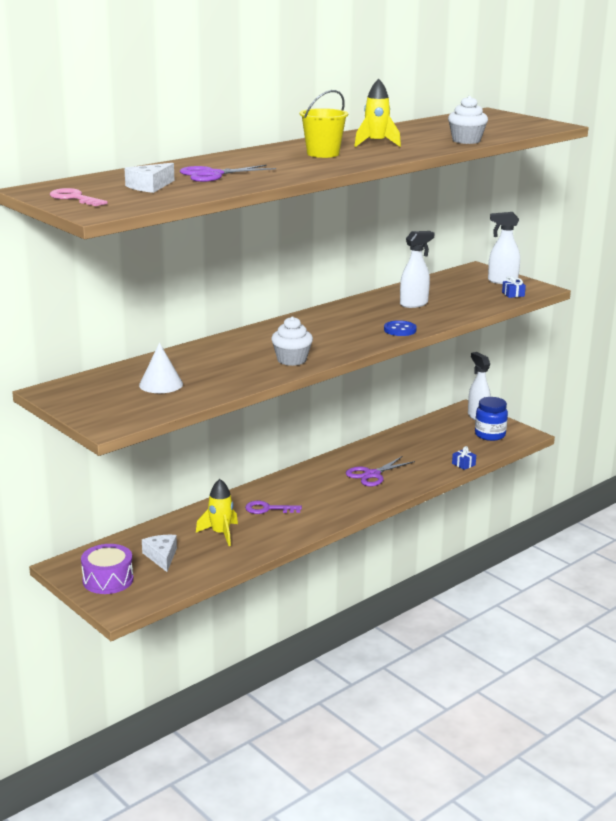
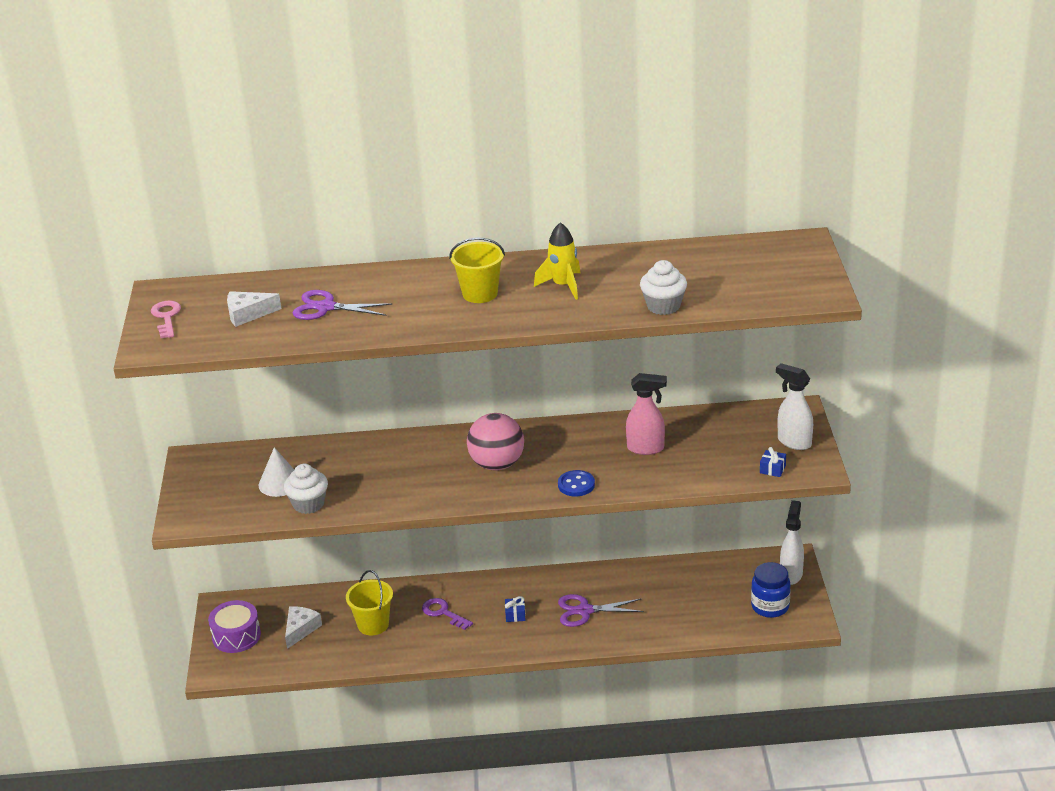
camera: 40 degrees right, 10 degrees up
yellow rocket [196,479,238,546] -> yellow bucket [346,570,393,635]
white cupcake [271,316,313,366] -> white cupcake moved to [284,464,328,514]
white spray bottle [400,231,434,308] -> pink spray bottle [626,373,667,455]
blue gift [452,446,476,470] -> blue gift moved to [505,596,525,622]
none -> pink ball [467,413,524,471]

